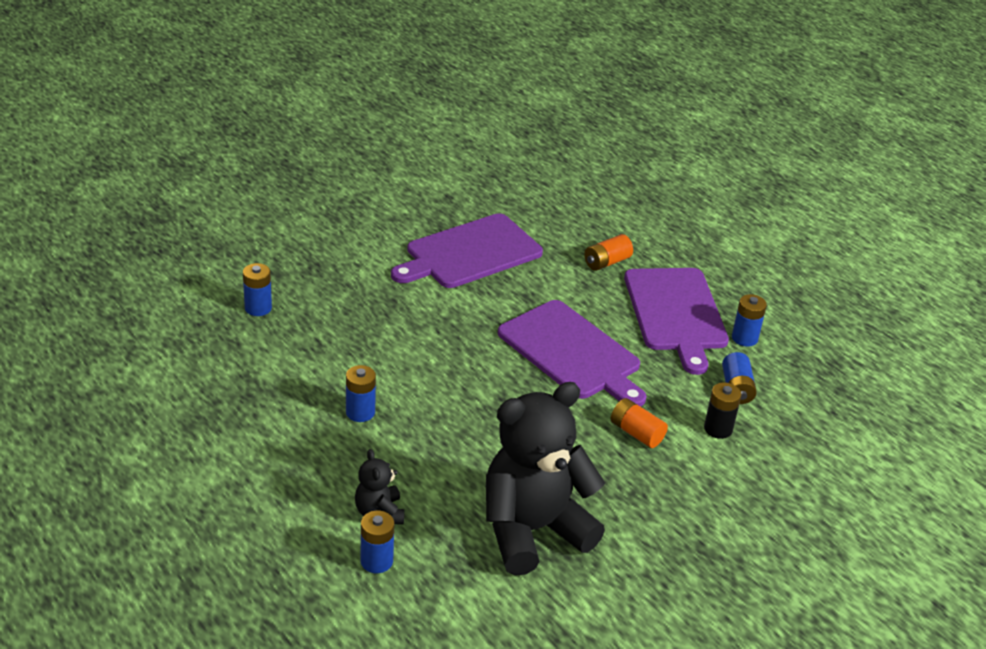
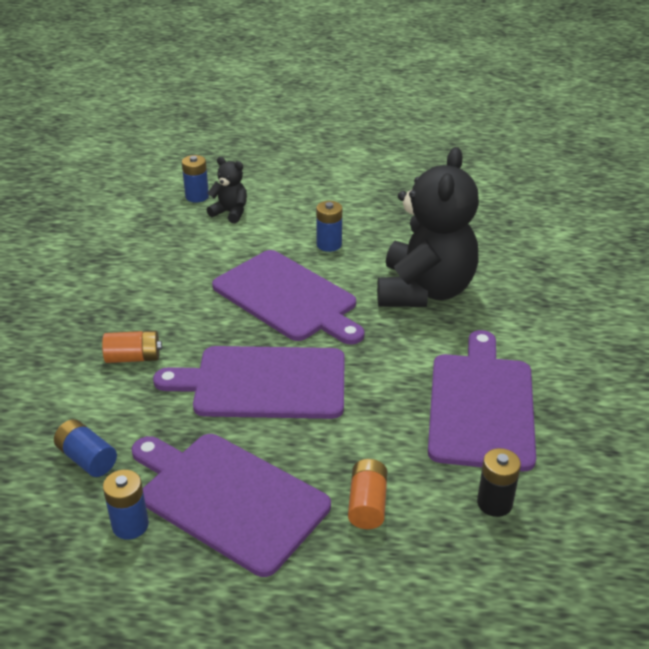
camera: 135 degrees right, 0 degrees up
blue battery [243,263,272,316] -> none
black teddy bear [486,382,605,576] -> black teddy bear moved to [377,147,479,307]
black battery [704,383,741,439] -> black battery moved to [477,448,521,517]
none -> purple cutting board [212,250,365,345]

